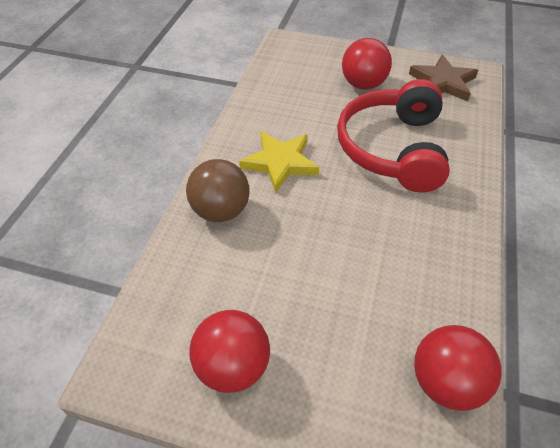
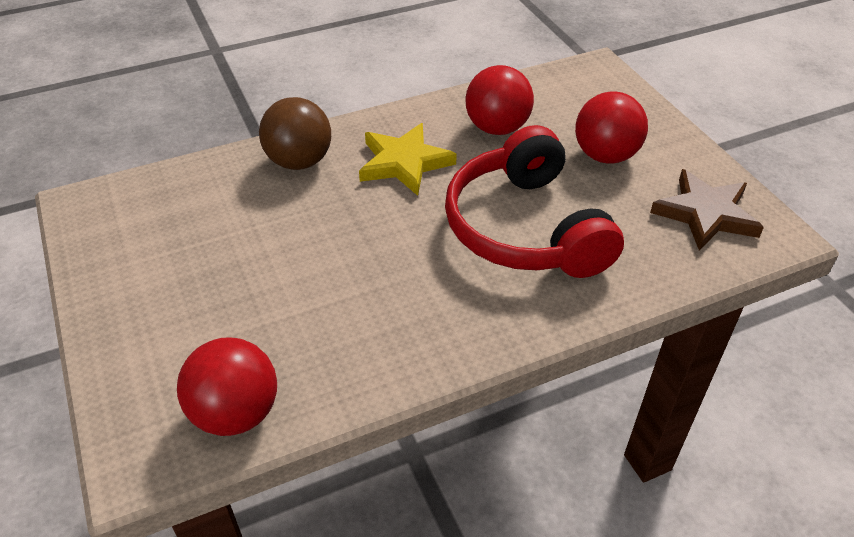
camera: 50 degrees right, 5 degrees down
red ball [189,310,270,393] -> red ball moved to [465,65,534,135]
red headphones [337,79,450,192] -> red headphones turned 75 degrees counterclockwise [445,125,624,278]

